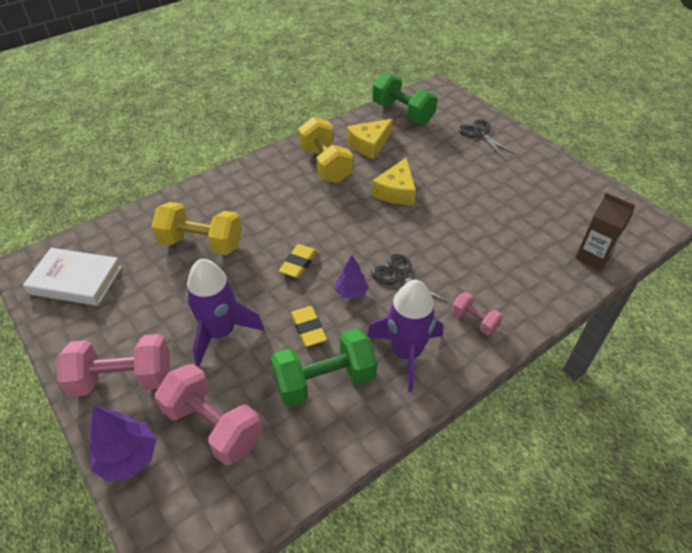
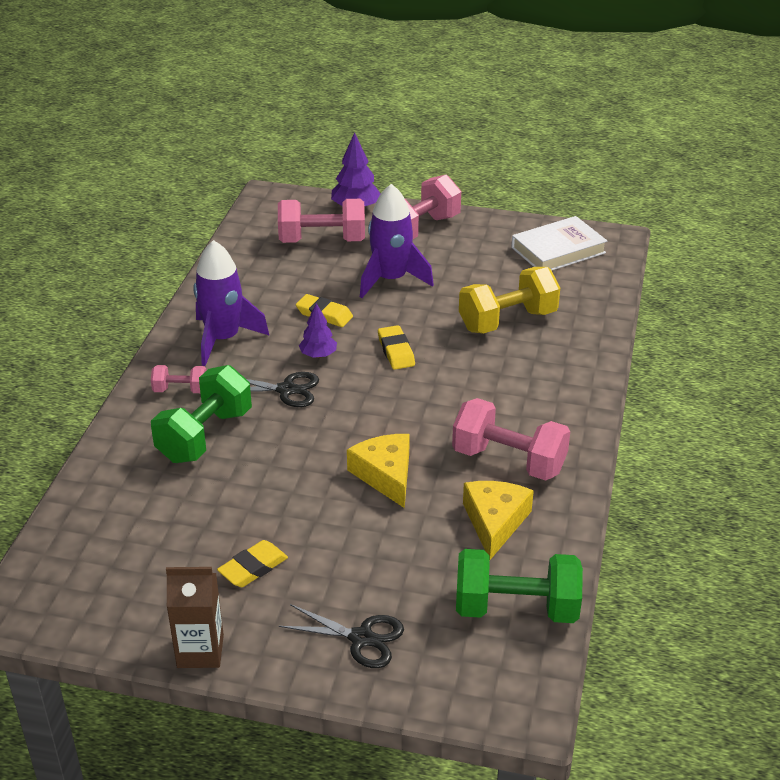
camera: 140 degrees right, 10 degrees down
green dumbbell [271,328,377,407] -> green dumbbell moved to [151,365,252,463]
yellow dumbbell [298,117,353,183] -> pink dumbbell [452,398,570,481]
brown carton [575,192,635,270] -> brown carton moved to [166,567,224,668]
none -> yellow eraser [217,540,288,587]

